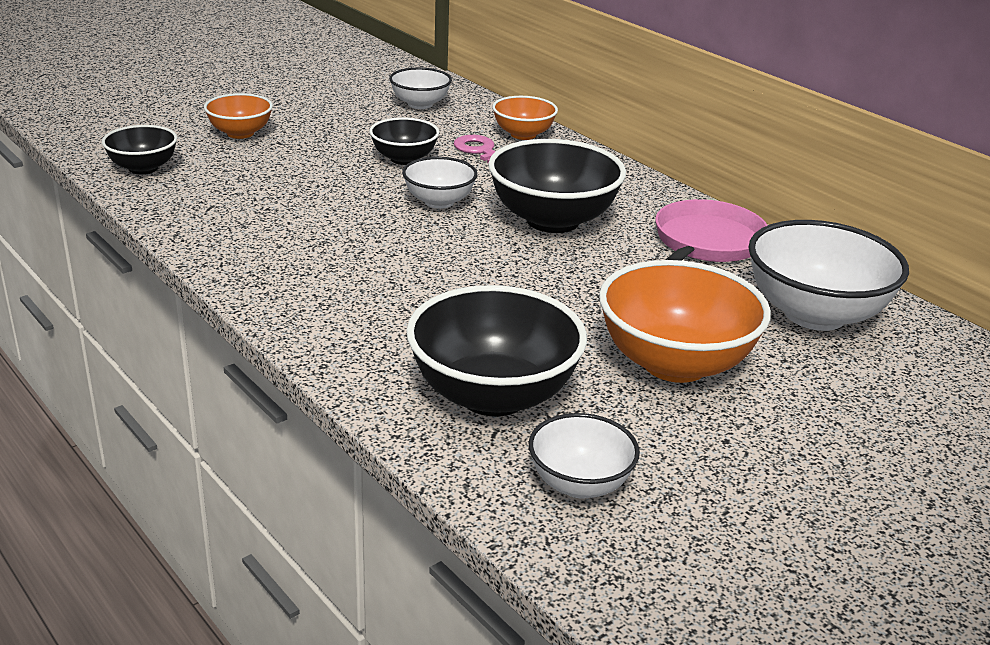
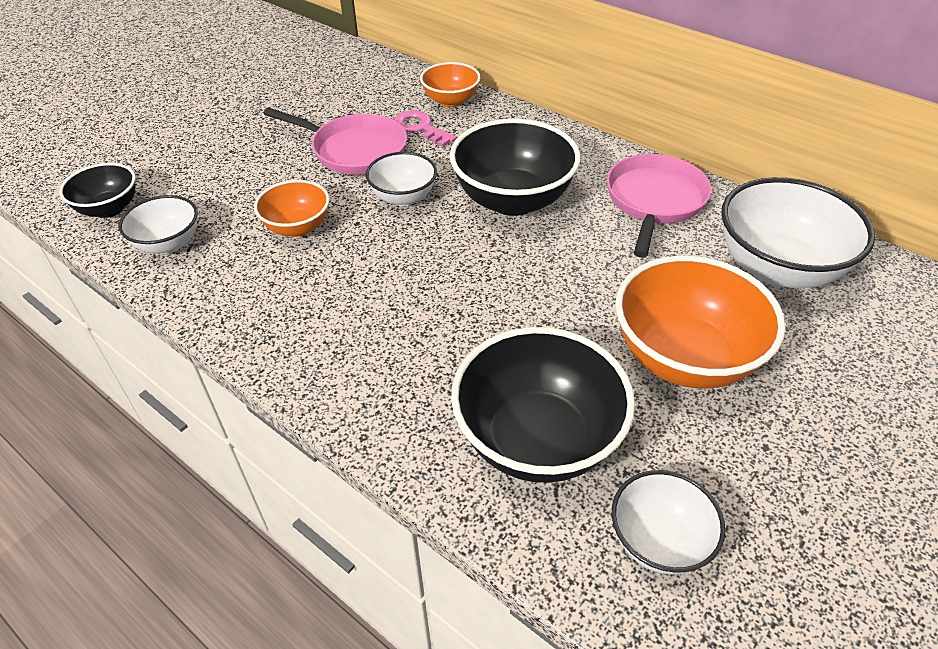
camera: 10 degrees left, 15 degrees up
orange bowl [204,93,273,139] -> orange bowl moved to [254,180,330,237]
black bowl [369,117,439,165] -> pink pan [264,108,407,175]
white bowl [389,68,452,109] -> white bowl moved to [119,195,198,254]

